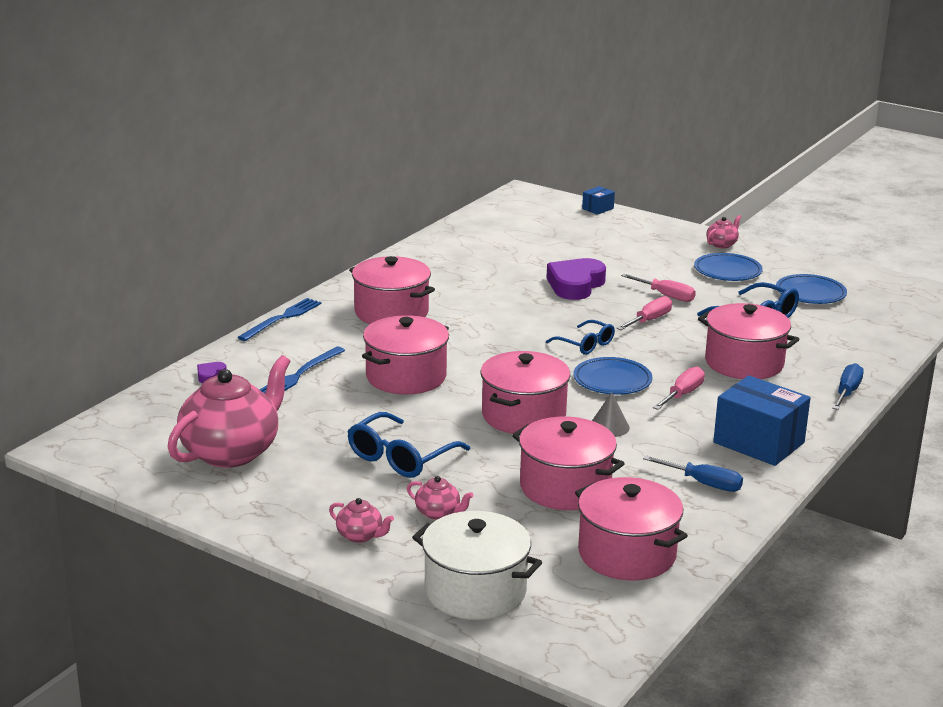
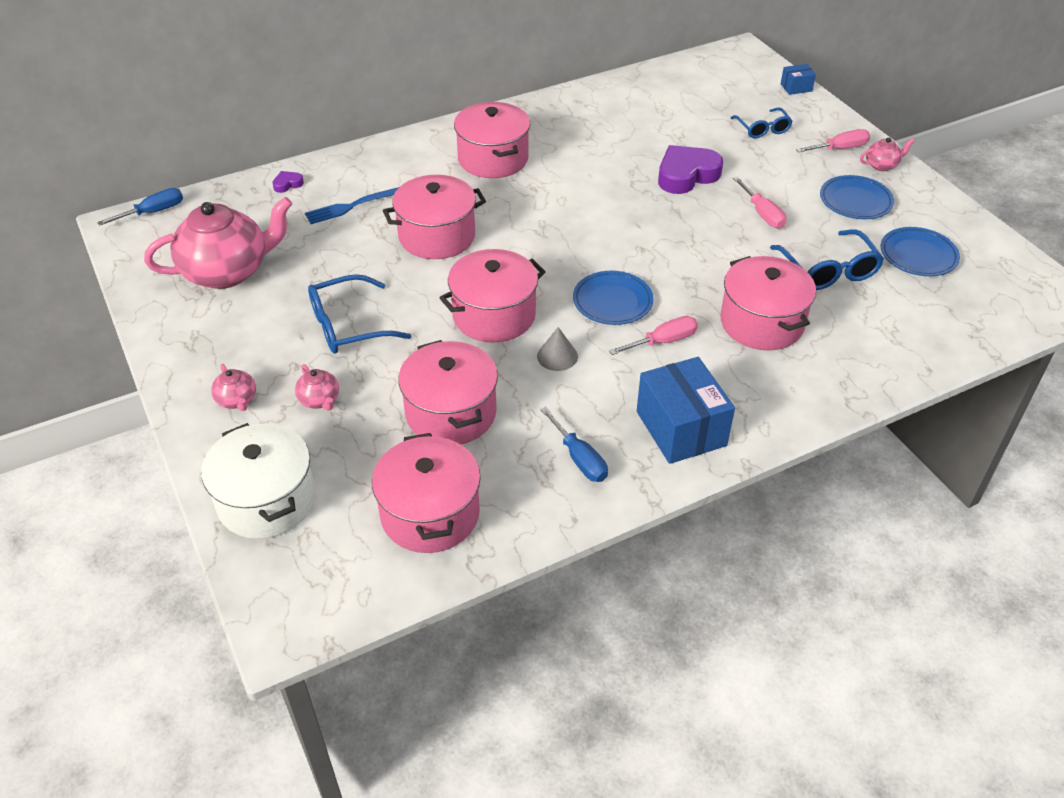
camera: 30 degrees right, 20 degrees up
blue fork [238,298,321,341] -> none
blue glasses [546,320,615,355] -> blue glasses moved to [731,107,793,138]
pink screwdriver [616,296,672,330] -> pink screwdriver moved to [796,129,870,153]
blue screwdriver [832,363,864,410] -> blue screwdriver moved to [97,188,183,226]

